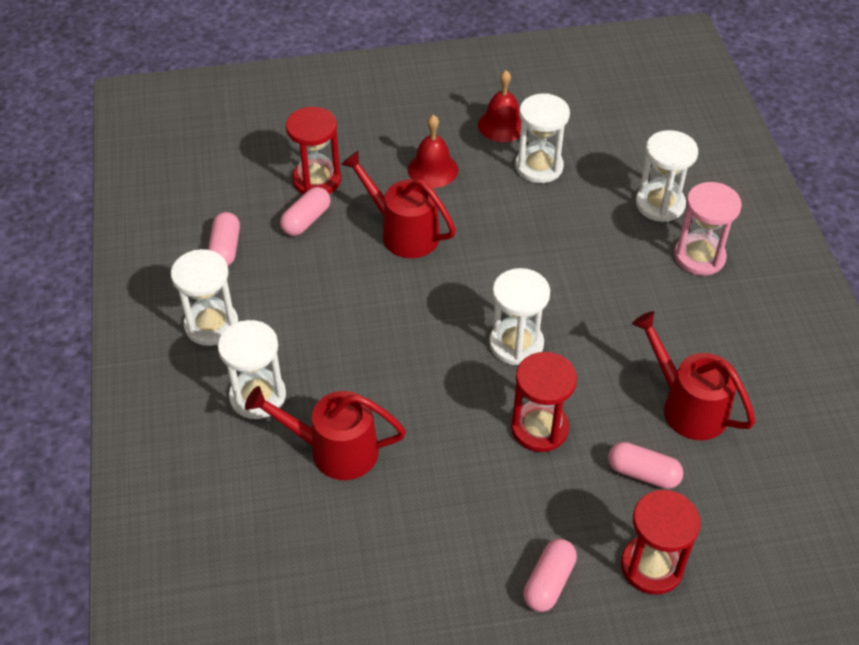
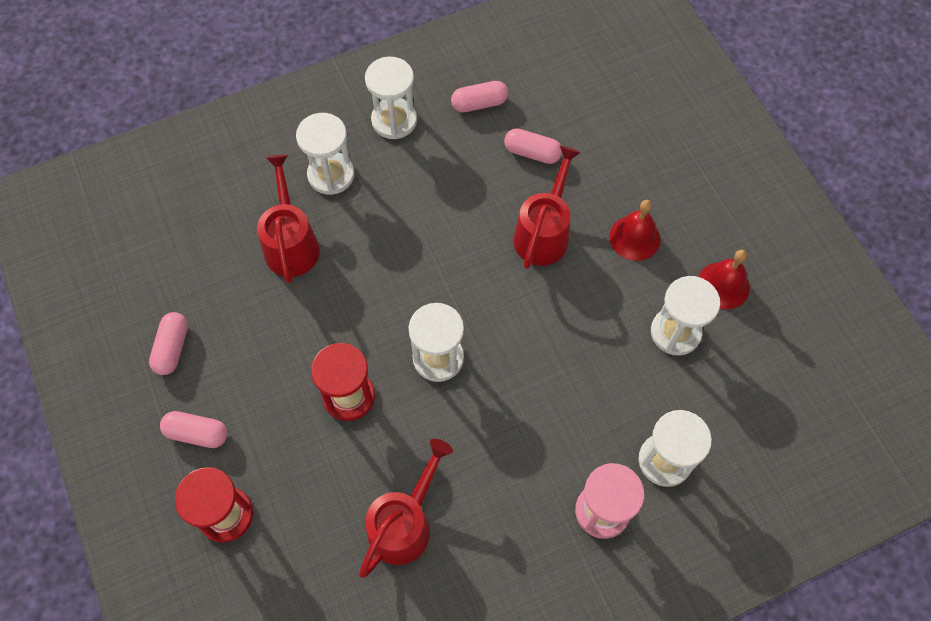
camera: 75 degrees right, 15 degrees up
red hourglass [286,107,341,195] -> none
pink capsule [608,442,683,489] -> pink capsule moved to [149,312,188,375]

